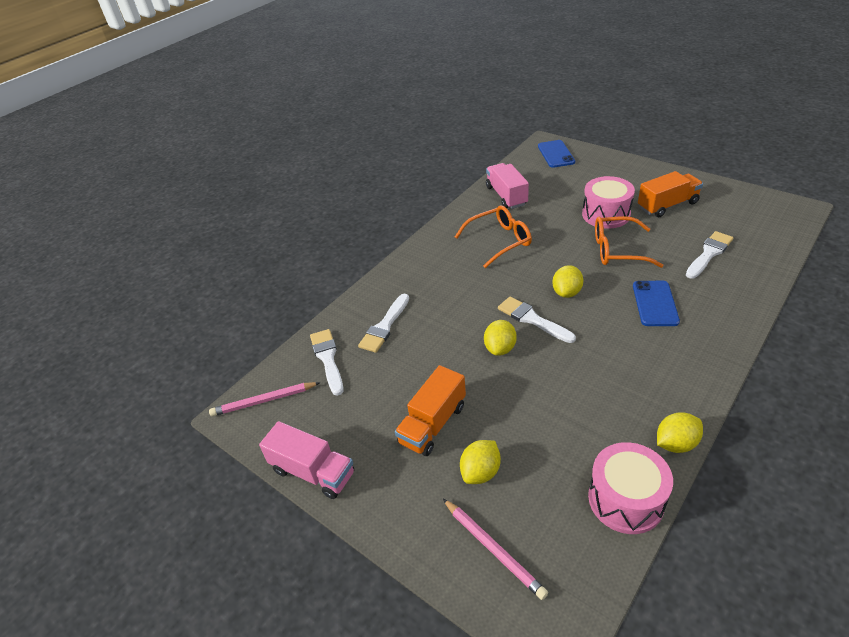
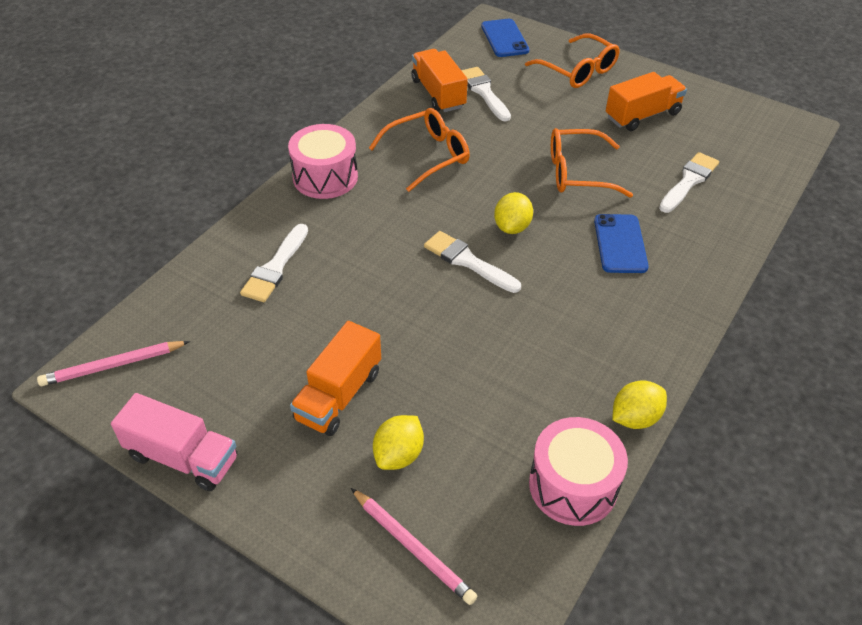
camera: 10 degrees left, 5 degrees up
white brush [310,329,343,396] -> white brush moved to [461,67,511,122]
yellow lemon [484,320,517,356] -> none
pink truck [486,163,529,209] -> orange truck [411,49,468,112]
pink drum [582,176,635,229] -> pink drum moved to [288,124,358,199]
none -> orange glasses [525,34,620,88]

